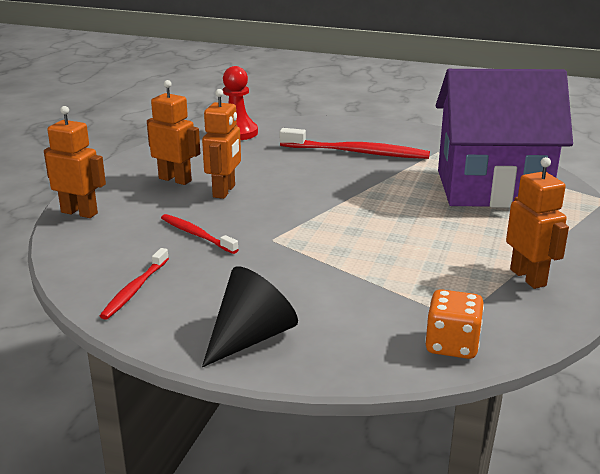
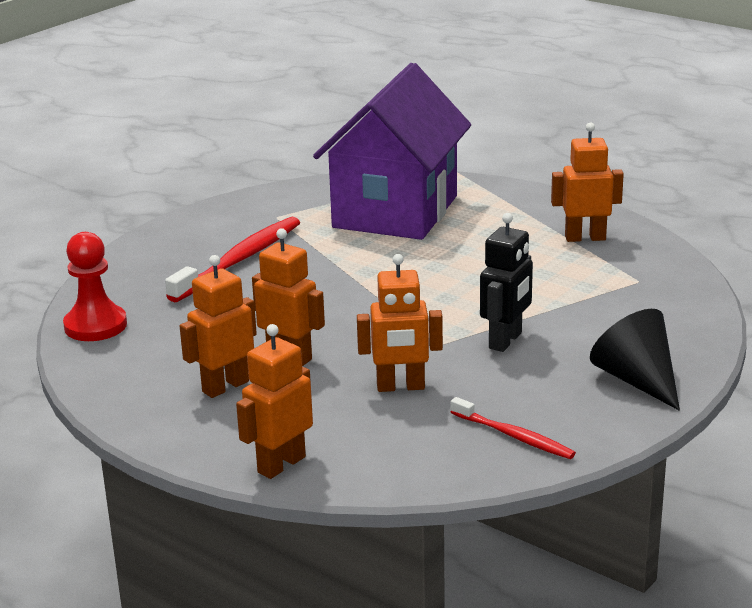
camera: 70 degrees left, 0 degrees up
red toothbrush [161,214,239,254] -> orange robot [357,254,443,392]
orange dice [425,289,484,359] -> none
none -> black robot [480,213,533,352]

